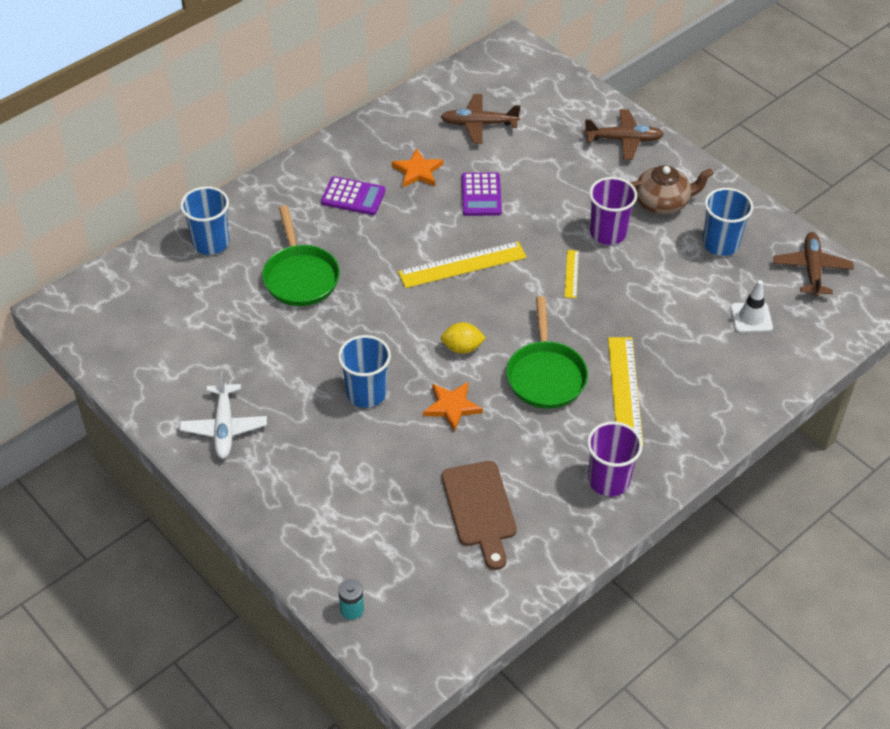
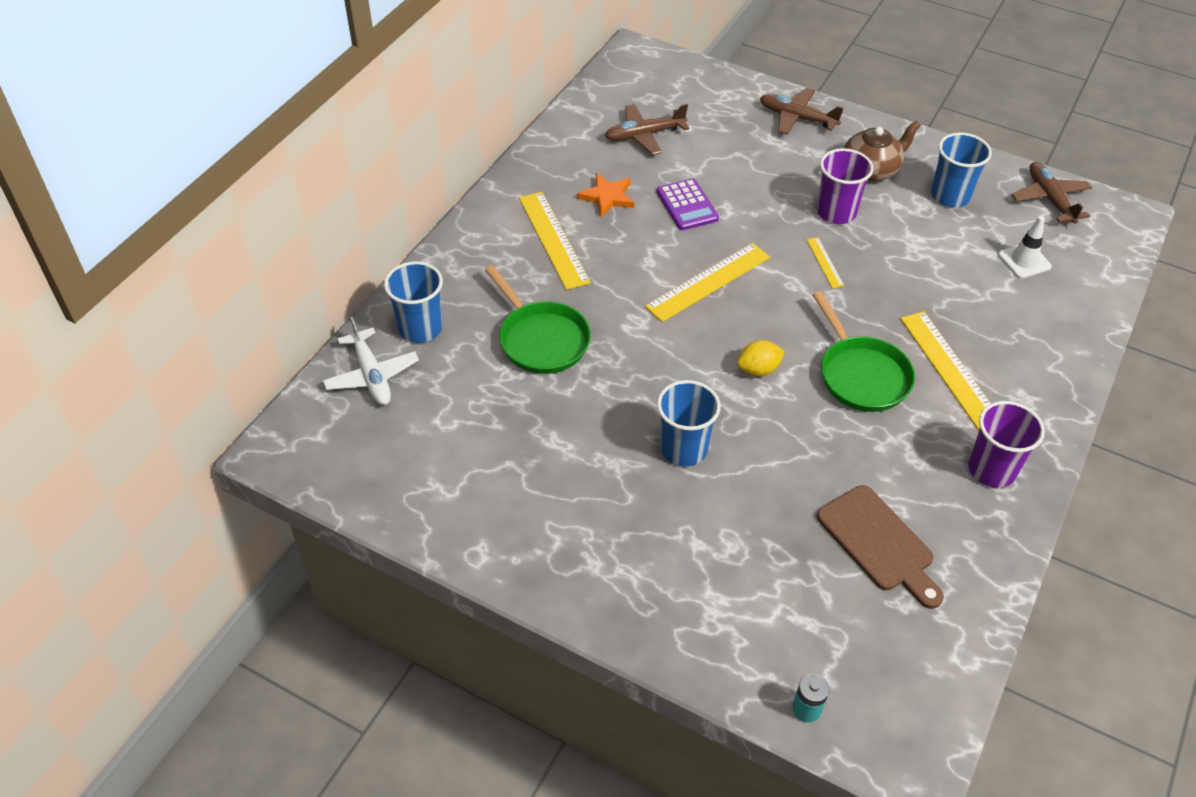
camera: 20 degrees left, 0 degrees up
white plane [180,371,267,459] -> white plane moved to [323,317,419,405]
purple calculator [321,176,386,215] -> yellow ruler [519,192,591,290]
orange star [423,382,483,432] -> none
brown plane [584,109,664,160] -> brown plane turned 135 degrees counterclockwise [760,88,843,135]

